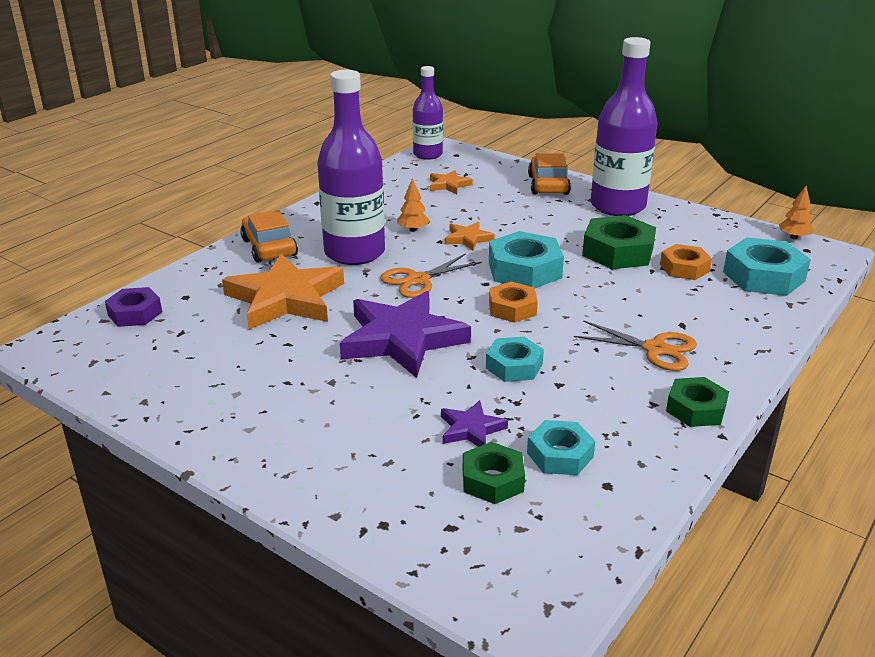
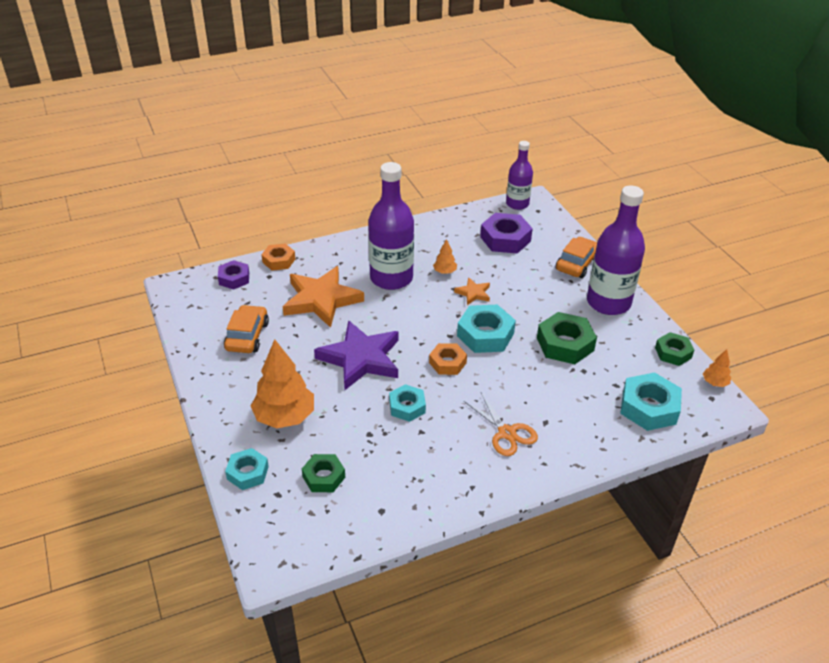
camera: 30 degrees right, 10 degrees up
orange car [240,210,298,263] -> orange car moved to [224,305,269,353]
orange scissors [380,253,482,298] -> none
orange star [430,170,473,194] -> purple nut [480,213,533,254]
purple star [441,400,508,447] -> none
turquoise nut [527,420,595,475] -> turquoise nut moved to [225,448,269,490]
orange nut [660,244,712,280] -> orange nut moved to [261,244,295,271]
green nut [666,377,729,427] -> green nut moved to [655,332,694,366]
none -> orange tree [251,339,314,428]

